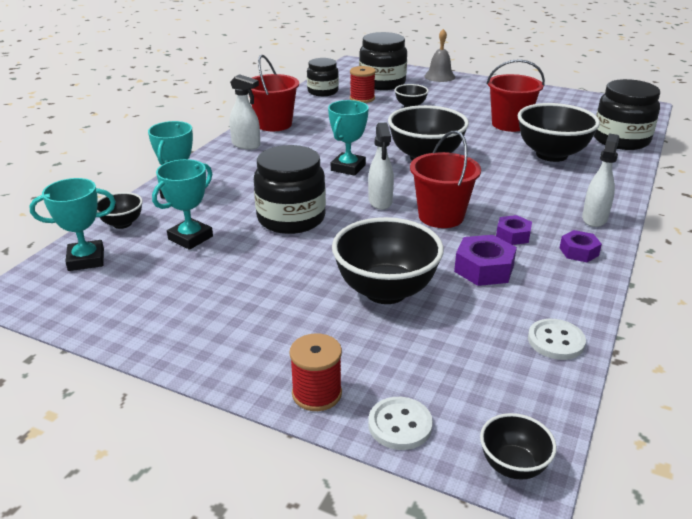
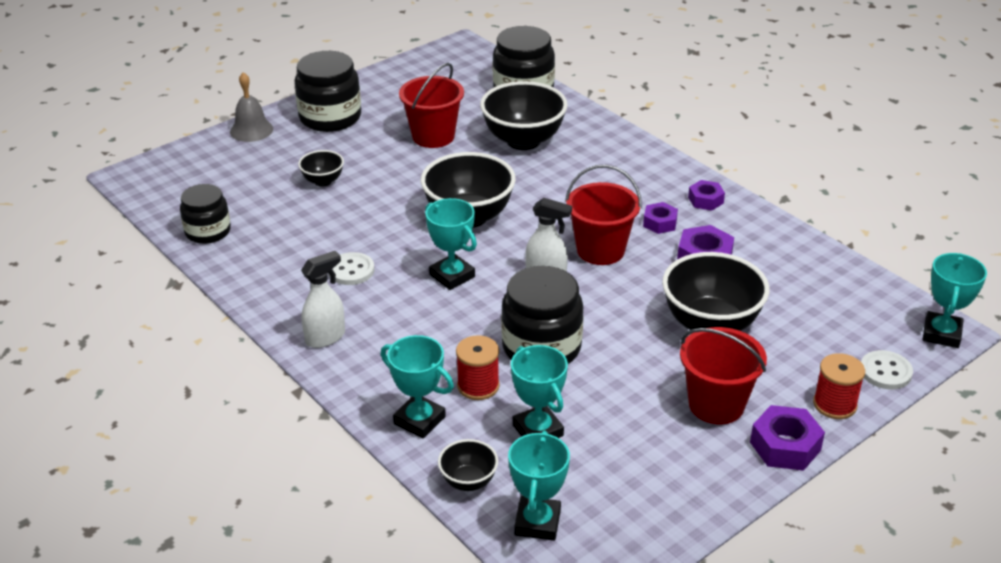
camera: 65 degrees left, 5 degrees up
red bucket [249,55,299,131] -> red bucket moved to [680,327,767,424]
red spool [350,66,376,103] -> red spool moved to [456,335,500,400]
black jar [359,32,407,90] -> black jar moved to [295,51,361,132]
black bowl [480,413,557,480] -> turquoise trophy [922,253,987,348]
white button [528,319,586,360] -> white button moved to [329,252,375,285]
white spray bottle [582,133,620,227] -> none
none -> purple nut [750,405,825,471]

